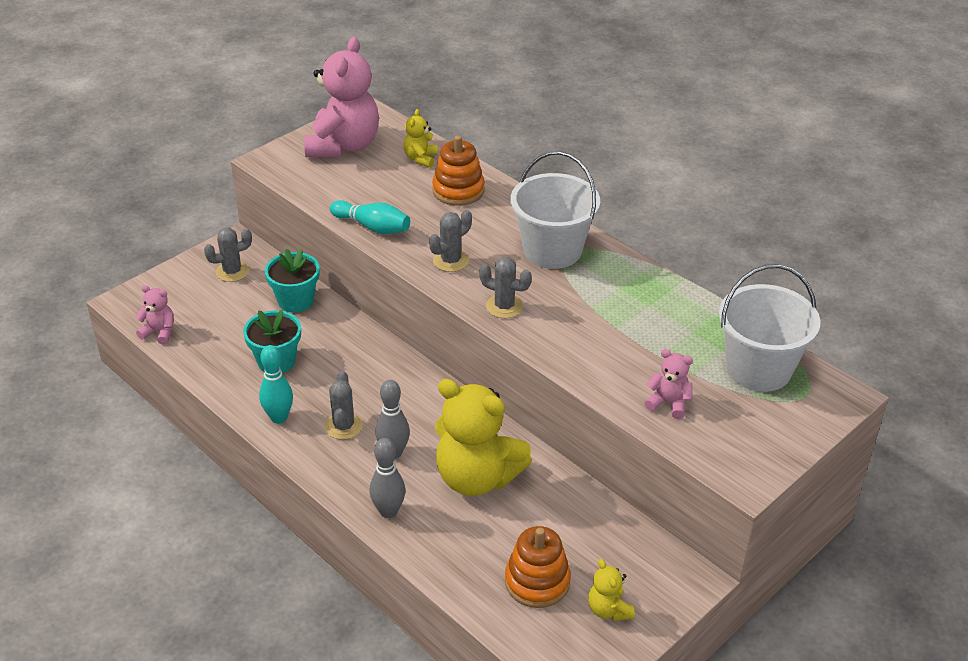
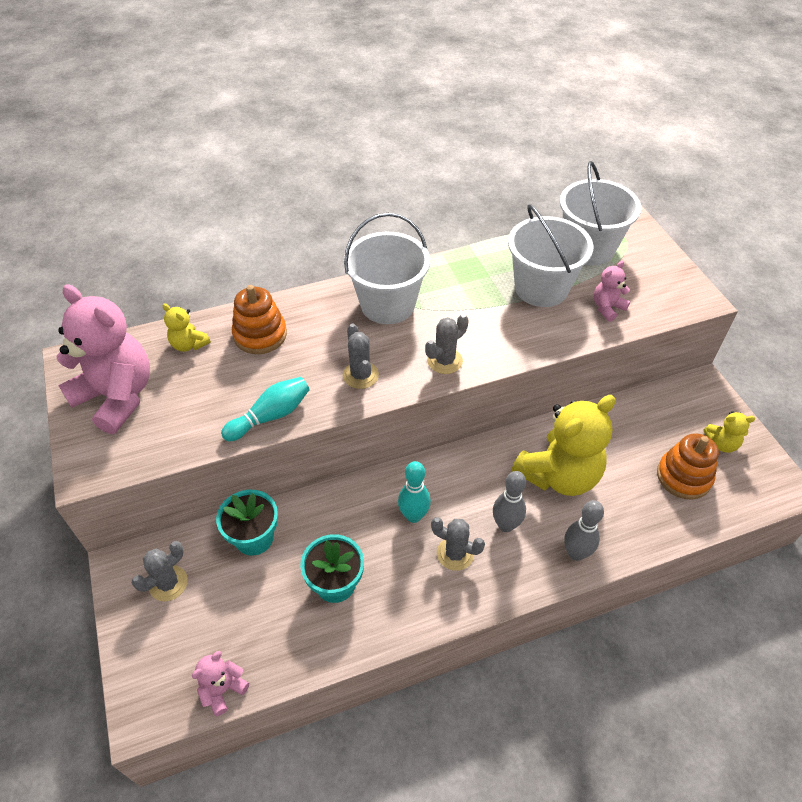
camera: 65 degrees left, 10 degrees up
grey cactus [204,228,252,282] -> grey cactus turned 45 degrees clockwise [132,541,188,601]
turquoise bowling pin [259,345,293,424] -> turquoise bowling pin moved to [398,461,431,523]
none -> white bucket [508,204,593,307]

